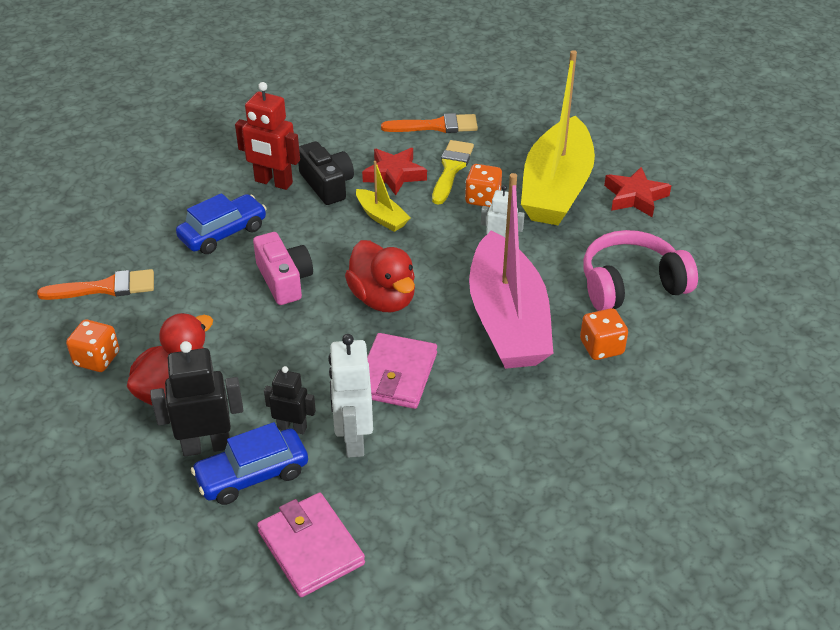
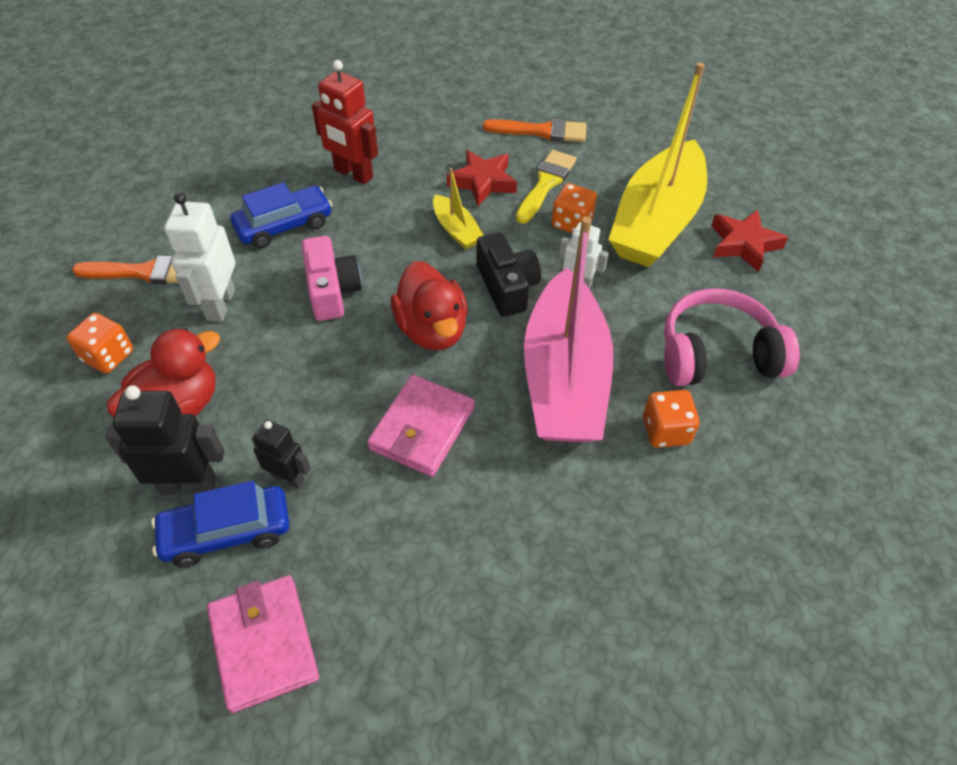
camera: 10 degrees right, 10 degrees up
black camera [298,141,354,205] -> black camera moved to [476,232,541,317]
white robot [328,334,373,458] -> white robot moved to [164,192,235,322]

